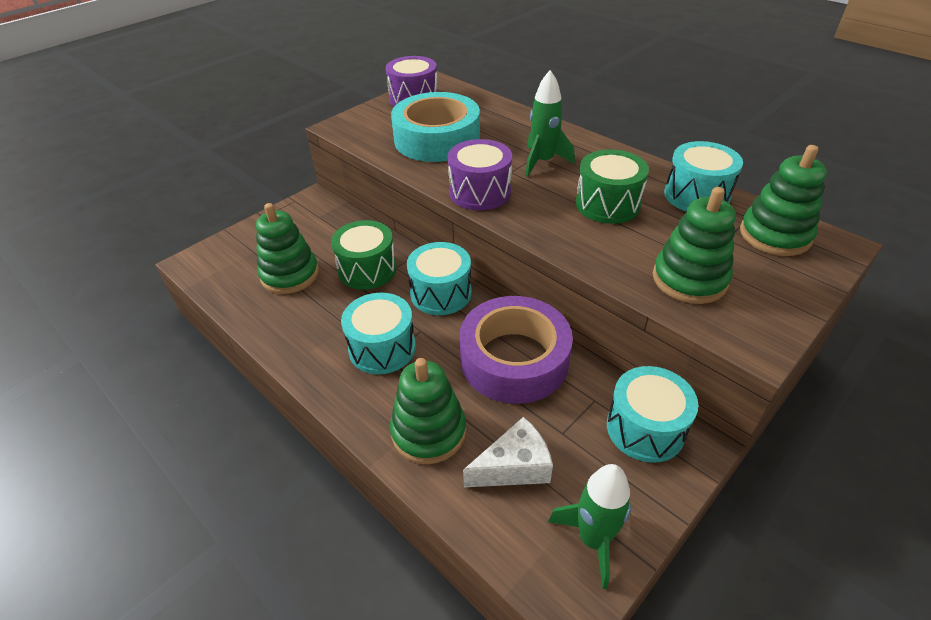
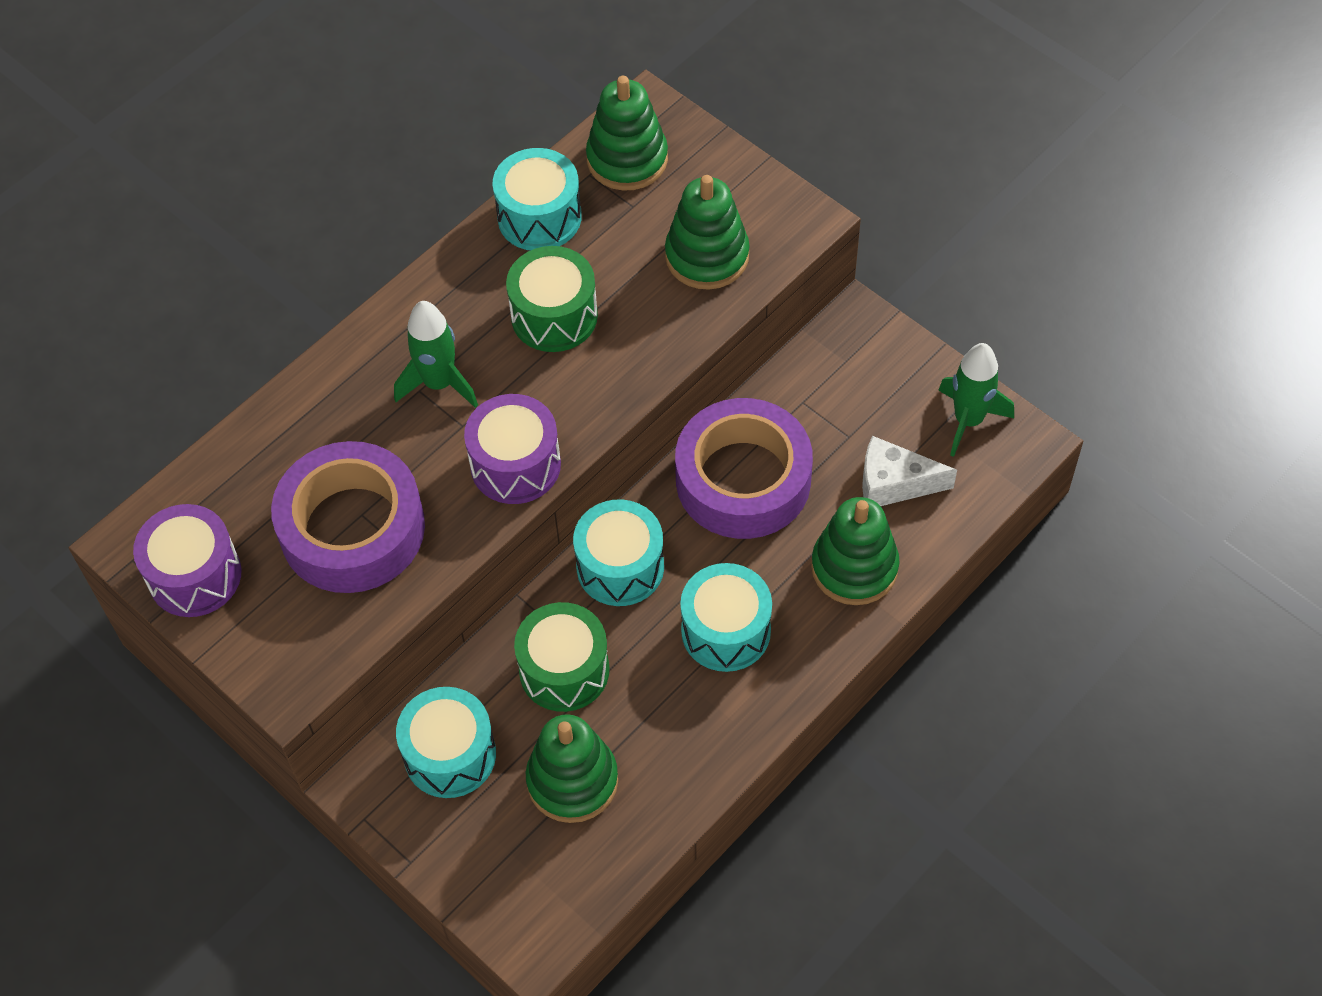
camera: 90 degrees left, 15 degrees up
turquoise tape [391,92,480,162] -> purple tape [271,441,425,593]
white cheese [463,417,553,487] -> white cheese turned 60 degrees counterclockwise [862,436,957,506]
turquoise drum [607,366,698,463] -> turquoise drum moved to [396,687,496,798]

